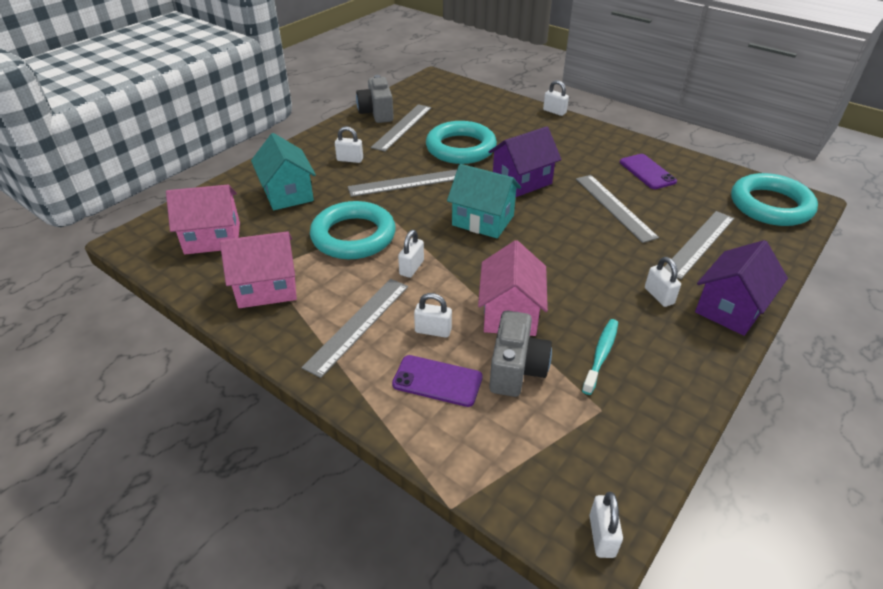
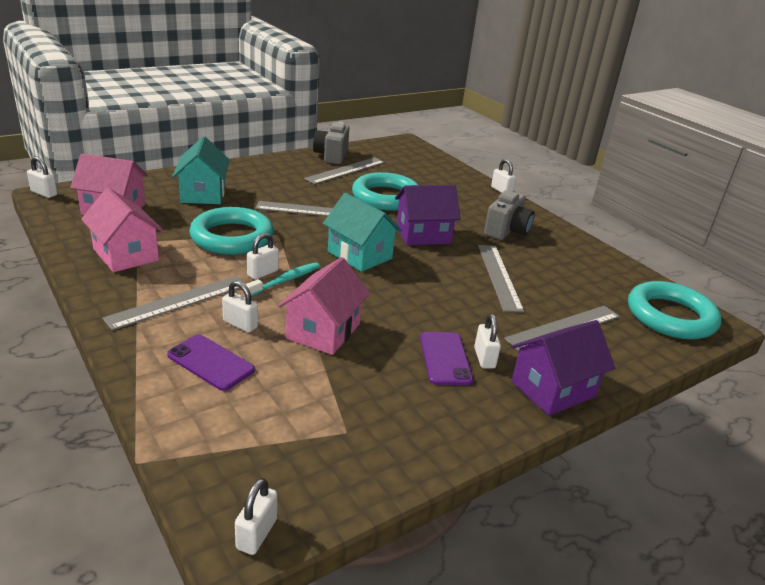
camera: 15 degrees right, 10 degrees down
pink house [220,231,297,308] -> pink house turned 45 degrees clockwise [81,188,163,272]
white padlock [335,126,363,163] -> white padlock moved to [27,156,58,198]
grey camera [489,311,552,397] -> grey camera moved to [484,190,535,240]
turquoise toothbrush [582,319,618,395] -> turquoise toothbrush moved to [245,262,320,297]
purple phone [620,154,677,189] -> purple phone moved to [420,332,473,385]

